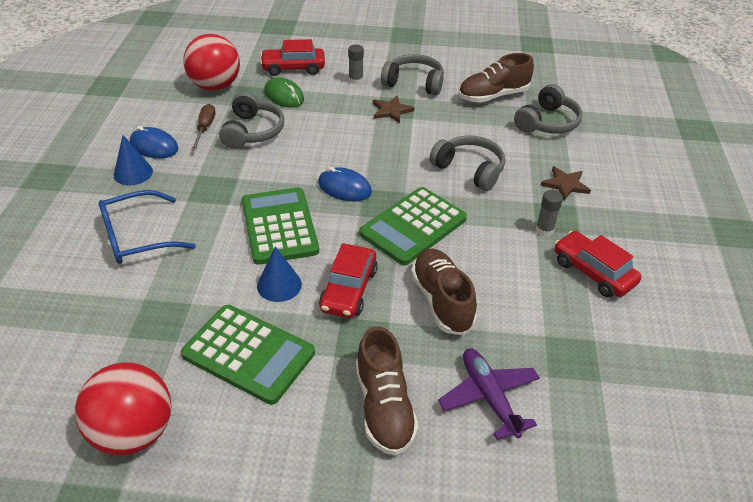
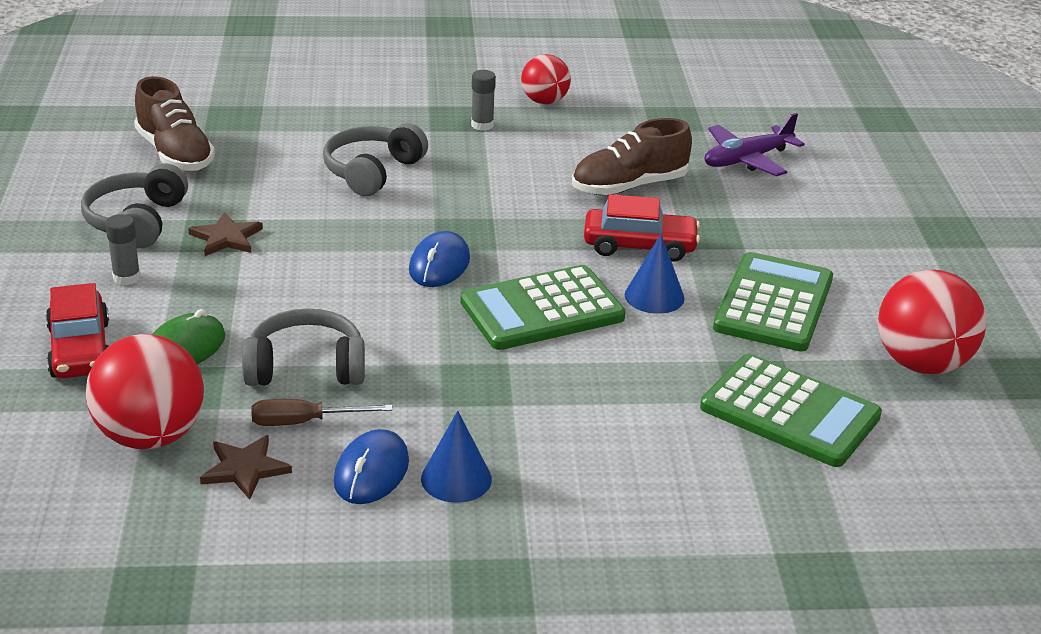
camera: 100 degrees left, 10 degrees down
blue glasses [98,190,196,264] -> none
brown shoe [356,326,419,456] -> none
green calculator [359,187,467,266] -> green calculator moved to [700,354,882,467]
grey headphones [514,84,582,134] -> none
brown star [541,166,591,200] -> brown star moved to [200,435,292,500]
red car [554,231,641,298] -> red ball [521,54,571,104]

